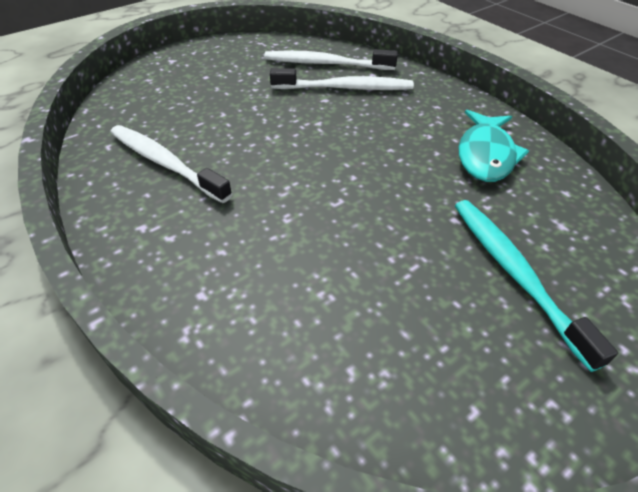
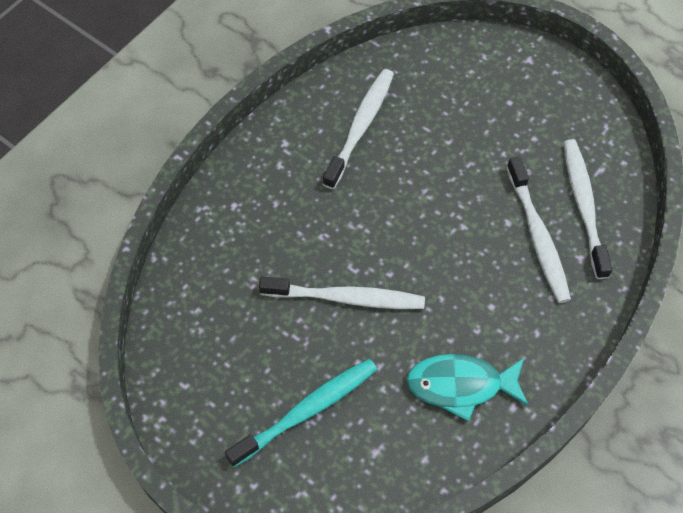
camera: 75 degrees right, 15 degrees up
none -> white toothbrush [259,276,425,309]

